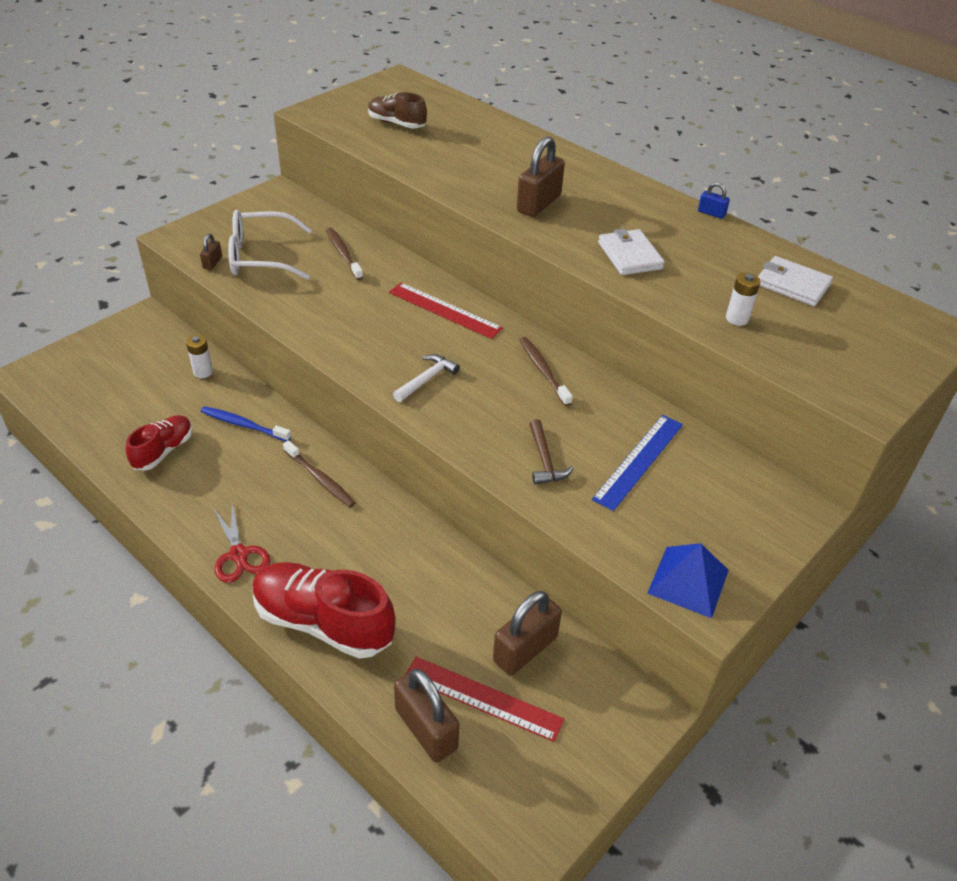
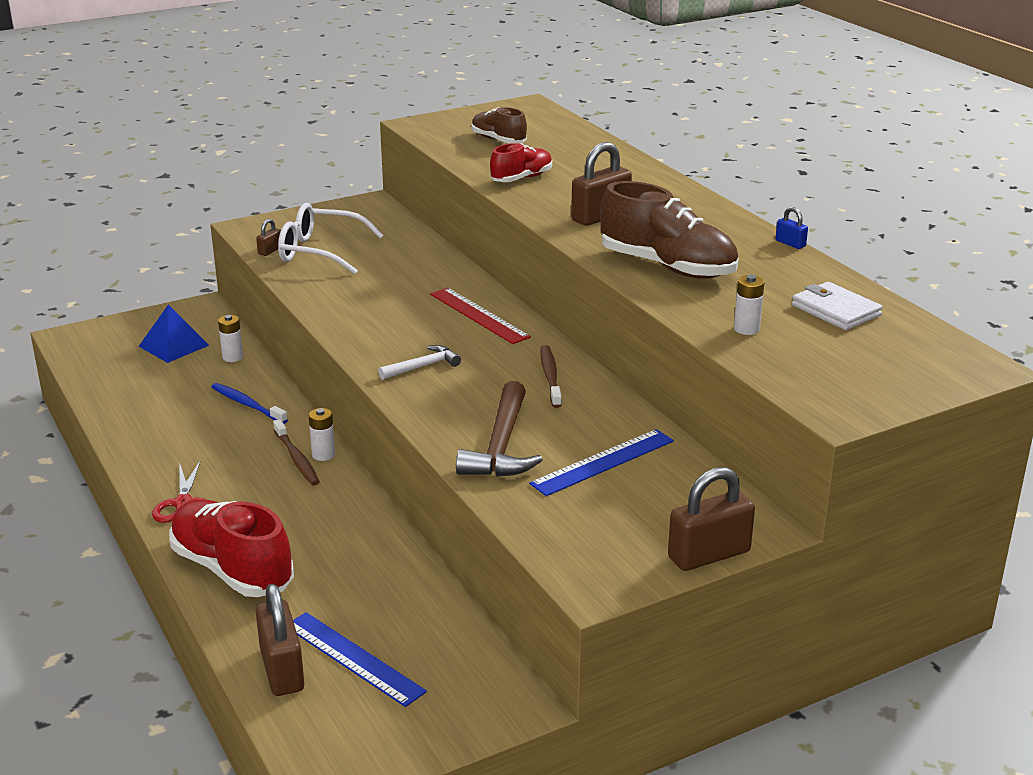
camera: 20 degrees right, 15 degrees down
red shoe [126,415,193,470] -> red shoe moved to [490,143,552,182]
brown toothbrush [326,227,363,280] -> none
red ruler [406,657,564,742] -> blue ruler [293,612,427,707]
brown padlock [493,591,562,675] -> brown padlock moved to [668,467,755,571]
brown hammer [529,419,573,485] -> brown hammer [456,381,543,477], size x1.75
white wallet [598,229,665,275] -> brown shoe [600,181,739,279]
blue pyramid [647,543,729,618] -> blue pyramid moved to [138,304,209,363]
none -> white battery [309,408,335,461]

